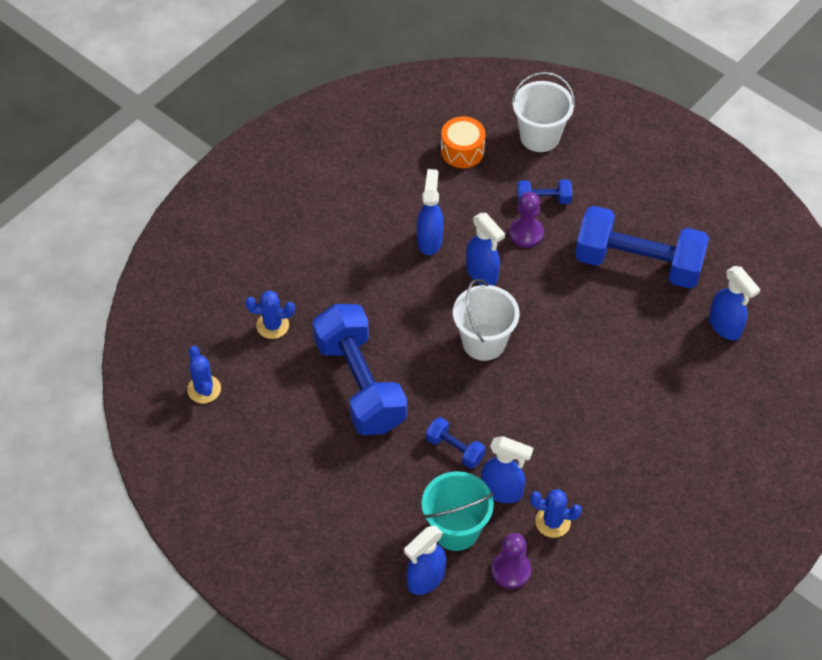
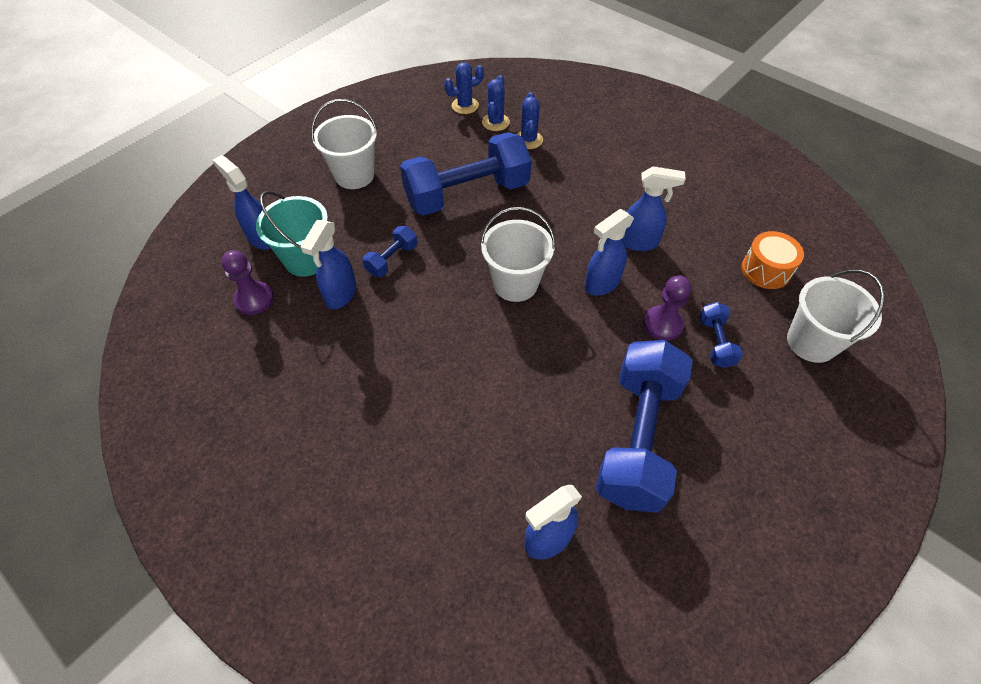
camera: 90 degrees right, 0 degrees up
blue cactus [530,489,582,538] -> blue cactus moved to [482,75,510,131]
none -> white bucket [311,99,377,189]

